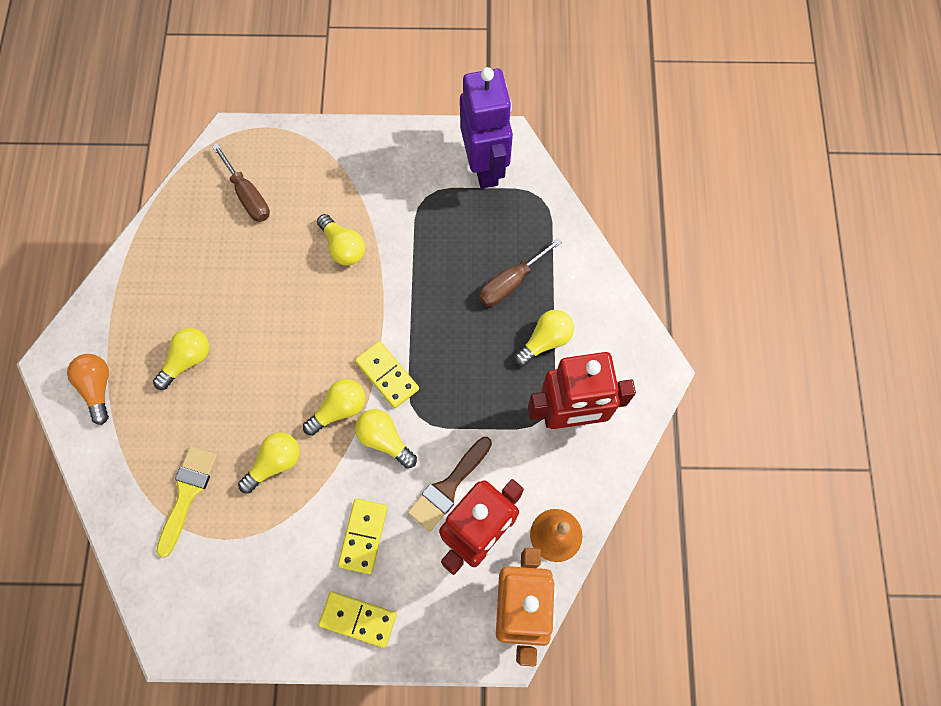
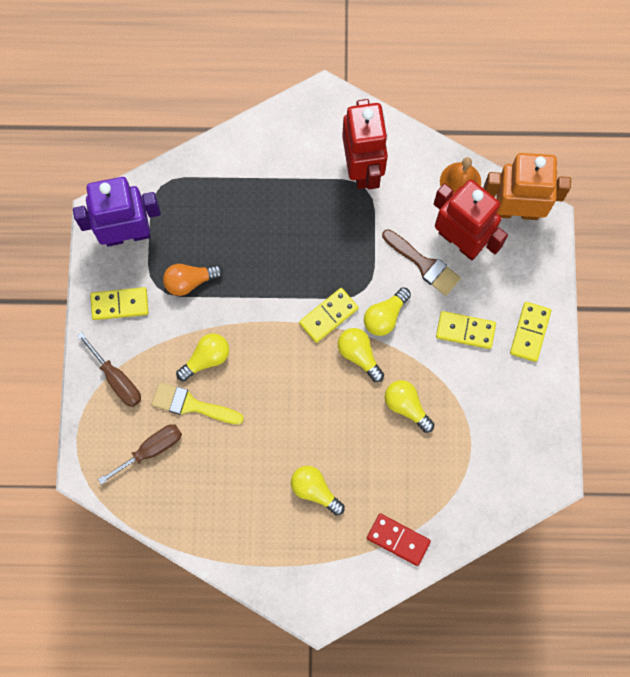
camera: 90 degrees left, 5 degrees up
orange light bulb [67,354,109,425] -> orange light bulb moved to [163,264,223,296]
yellow brush [156,446,217,558] -> yellow brush moved to [152,382,244,424]
brown screwdriver [479,238,562,306] -> brown screwdriver moved to [77,332,141,407]
yellow light bulb [514,310,574,366] -> none
none -> yellow domino [90,287,149,320]
none -> red domino [367,513,431,566]

